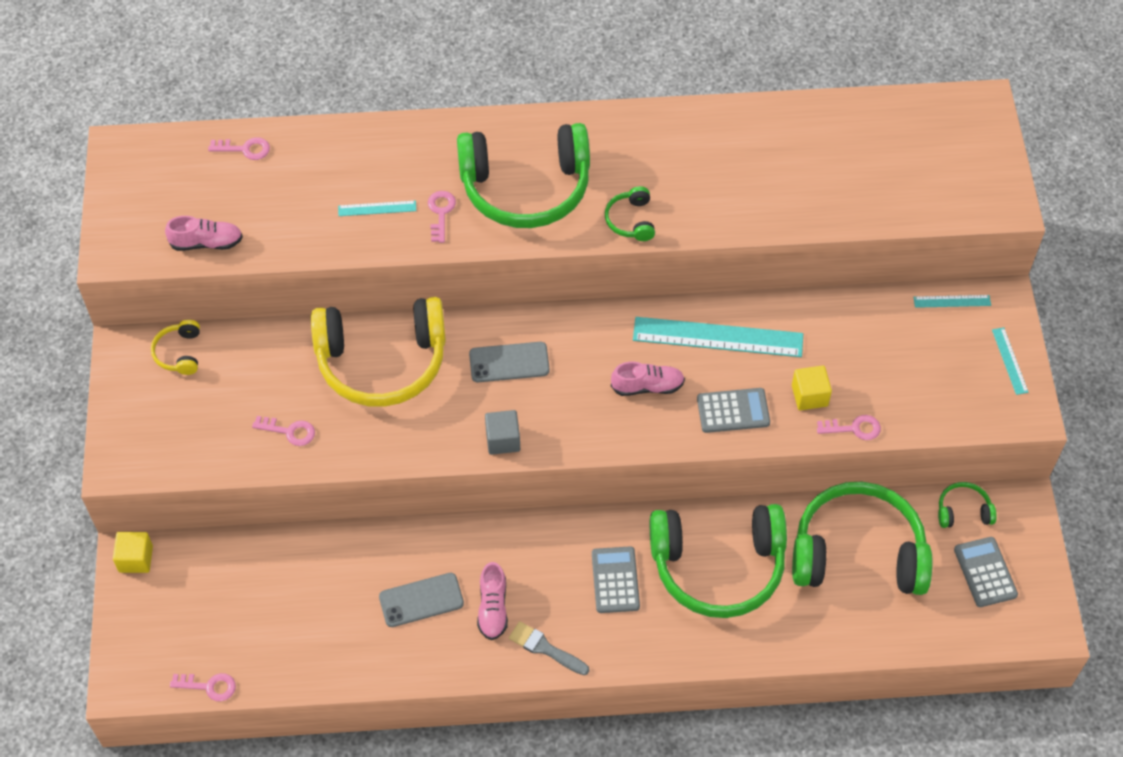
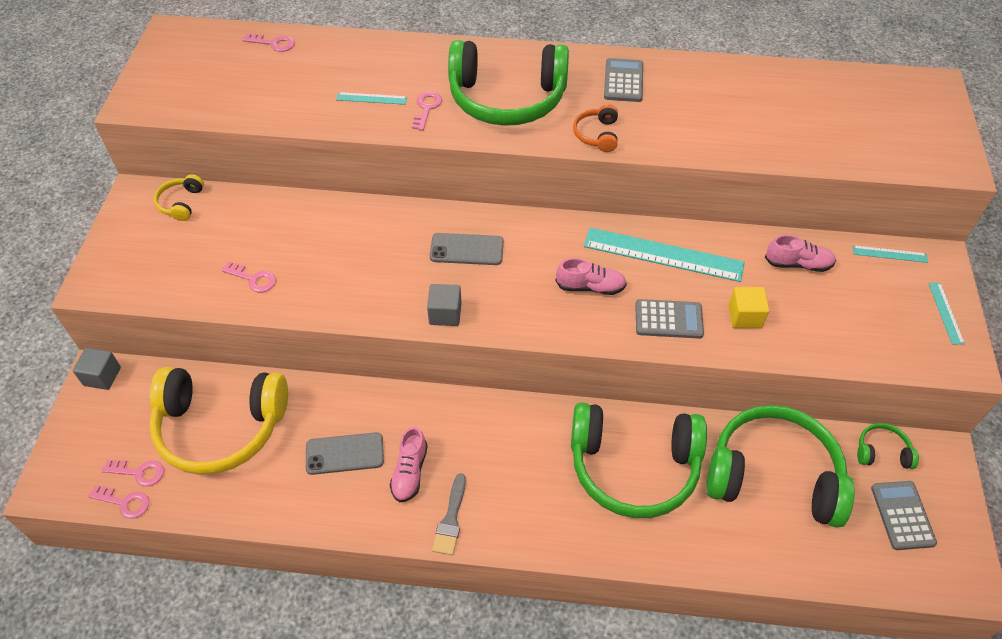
camera: 10 degrees right, 5 degrees down
yellow cube [113,532,153,573] -> grey cube [73,348,121,390]
pink shoe [165,216,243,251] -> pink shoe moved to [765,235,836,272]
yellow headphones [311,297,446,407] -> yellow headphones moved to [149,367,288,475]
grey brush [509,621,589,675] -> grey brush turned 120 degrees counterclockwise [432,473,466,555]
grey calculator [592,546,640,613] -> grey calculator moved to [604,58,643,102]
green headphones [605,186,655,241] -> orange headphones [573,104,618,152]
pink key [817,415,881,440] -> pink key moved to [102,460,164,487]

